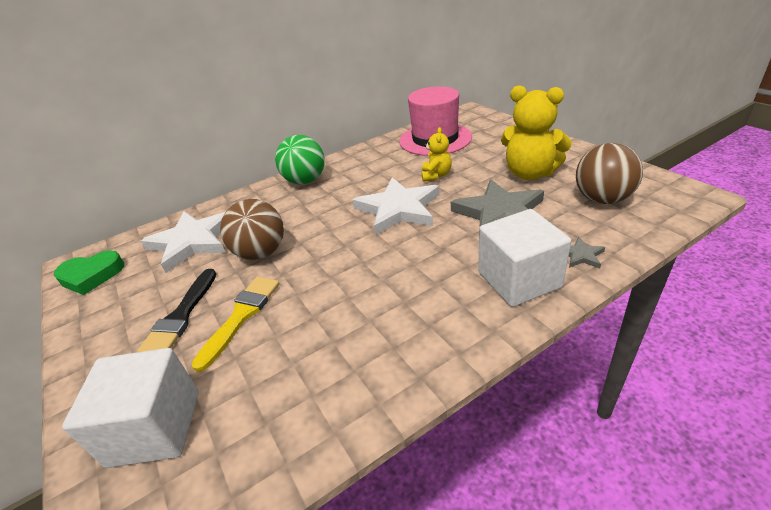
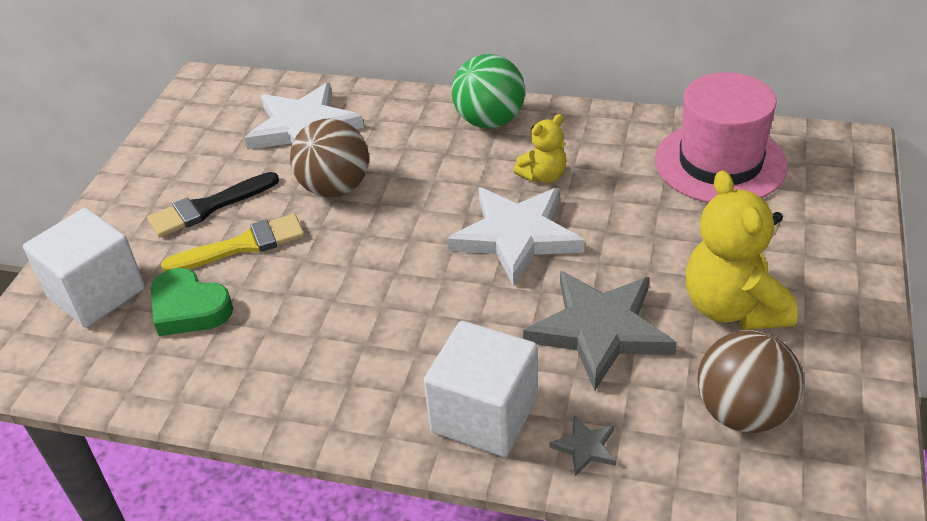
camera: 45 degrees right, 5 degrees up
green heart [54,250,124,295] -> green heart moved to [151,268,233,336]
yellow teddy bear [421,127,452,182] -> yellow teddy bear moved to [514,114,566,183]

